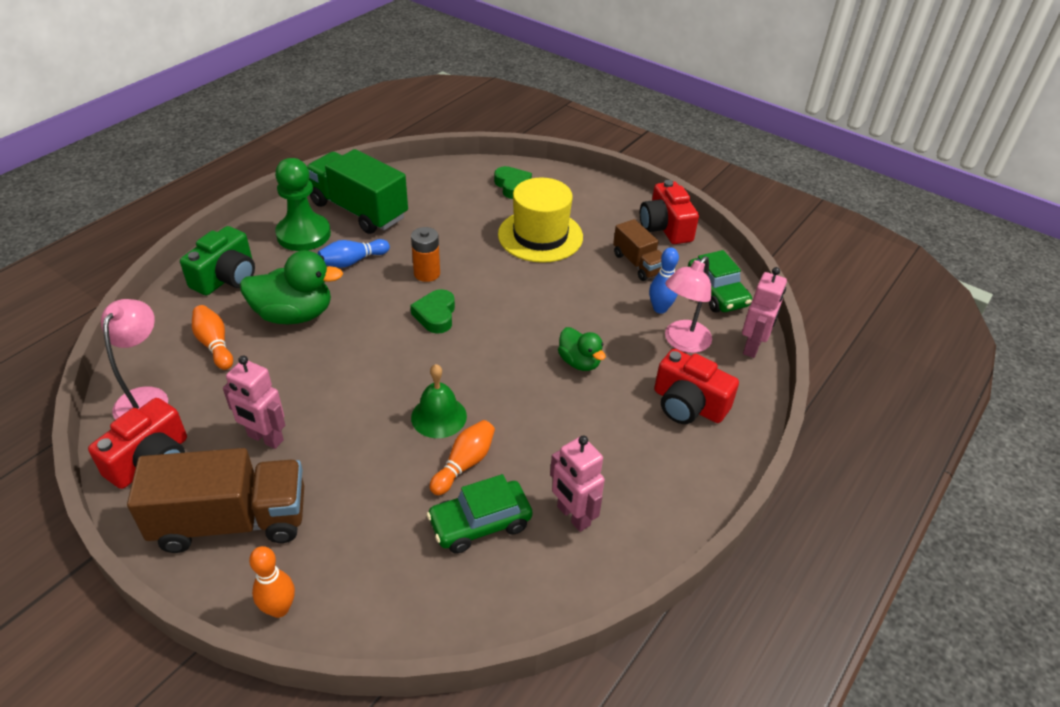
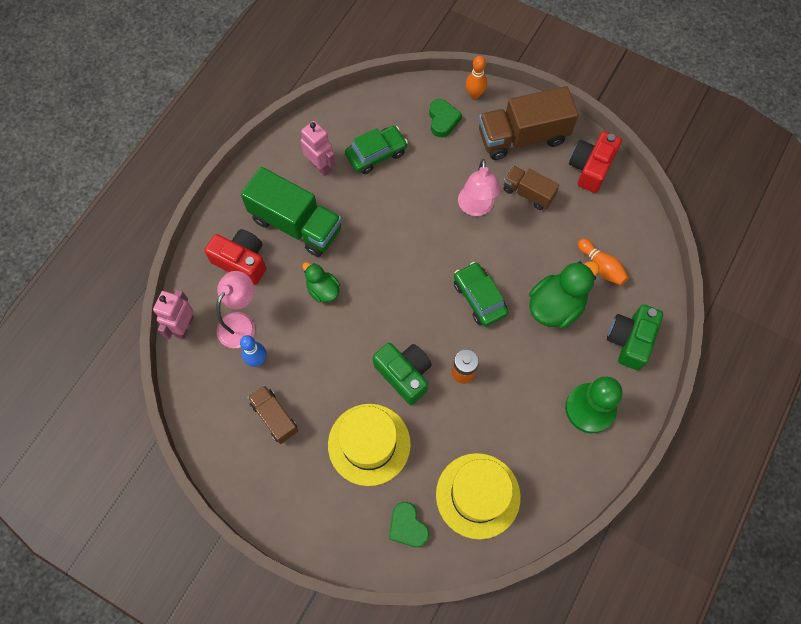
camera: 175 degrees right, 25 degrees up
pink lamp [101,299,168,420] -> pink lamp moved to [458,159,501,216]
pink robot [223,356,285,449] -> brown truck [504,166,559,210]
green duck [240,250,343,324] -> green duck turned 150 degrees clockwise [529,261,599,329]
green truck [307,149,408,234] -> green truck moved to [241,167,342,257]
blue bowling pin [318,239,390,268] -> none
green heart [410,289,455,334] -> green heart moved to [429,99,462,137]
green bell [411,364,467,438] -> none
orange bowling pin [429,420,495,495] -> none
red camera [640,180,699,244] -> none
green car [688,250,752,313] -> green car moved to [454,262,508,327]
none -> green camera [373,343,432,405]
none -> yellow hat [436,453,521,539]

